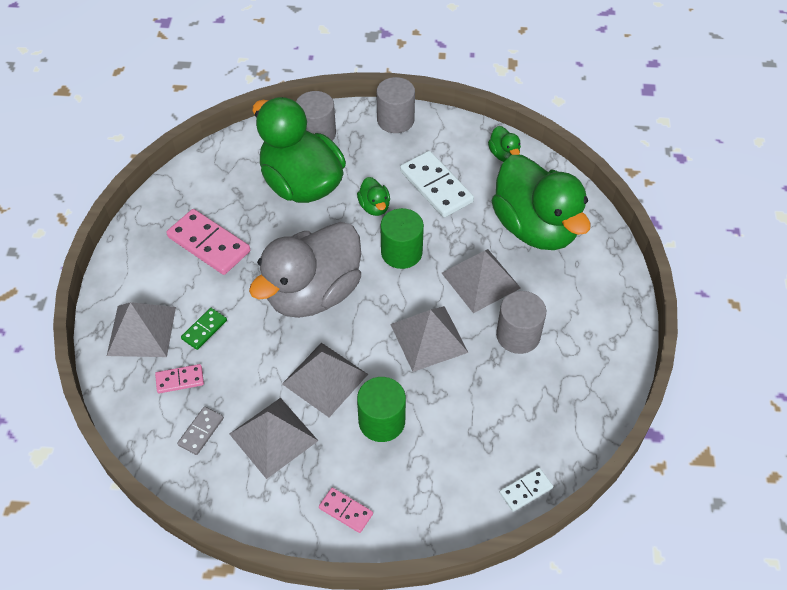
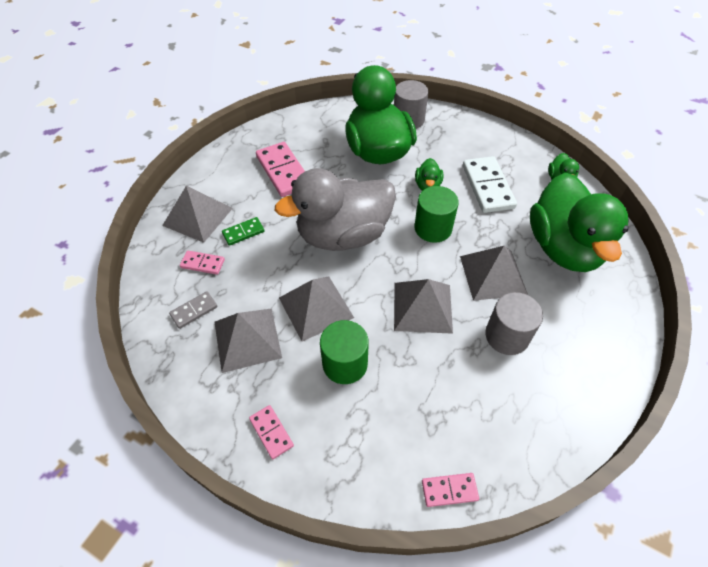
camera: 25 degrees right, 0 degrees up
grey cylinder [376,77,415,133] -> none
white domino [499,468,553,512] -> pink domino [422,473,479,507]

